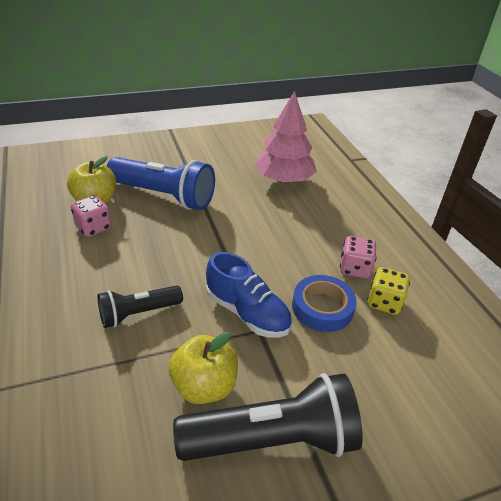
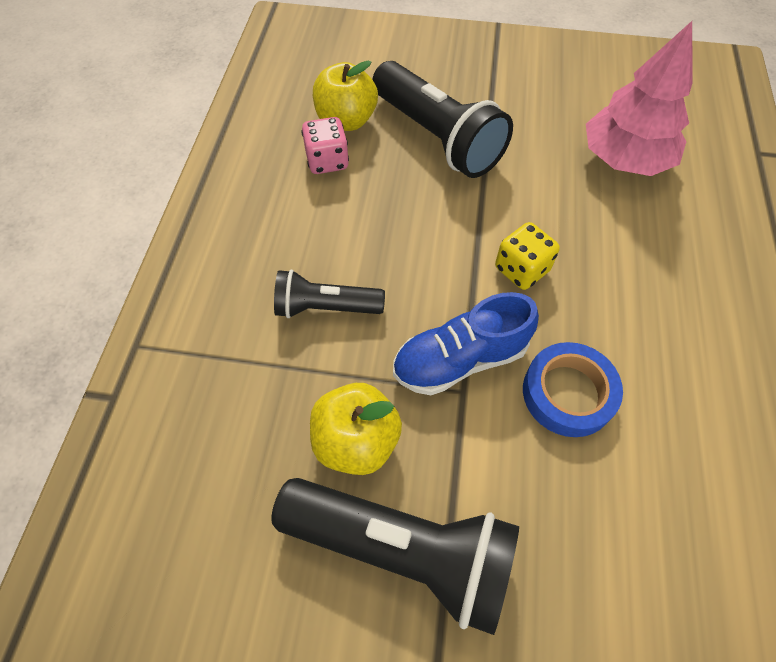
camera: 30 degrees right, 20 degrees up
blue flashlight [107,157,215,210] -> black flashlight [372,61,513,178]
blue shoe [206,252,292,337] -> blue shoe turned 90 degrees clockwise [393,292,539,395]
pink dice [340,236,376,278] -> none
yellow dice [367,267,410,315] -> yellow dice moved to [495,222,560,290]

